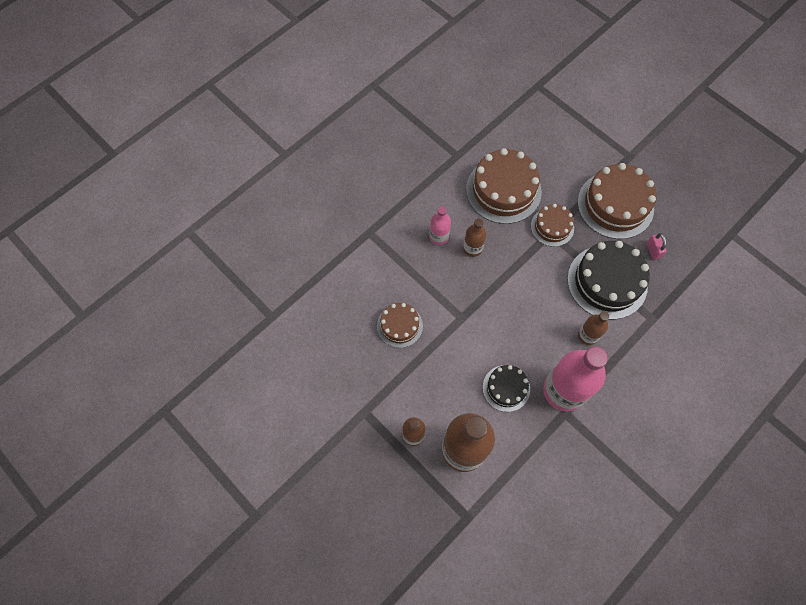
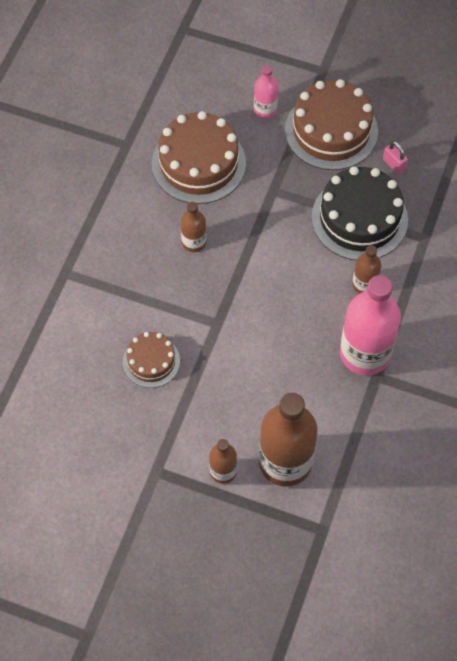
camera: 25 degrees left, 5 degrees down
pink bottle [429,206,451,245] -> pink bottle moved to [254,65,278,118]
black cake [483,365,530,412] -> none
brown cake [531,204,574,247] -> none

